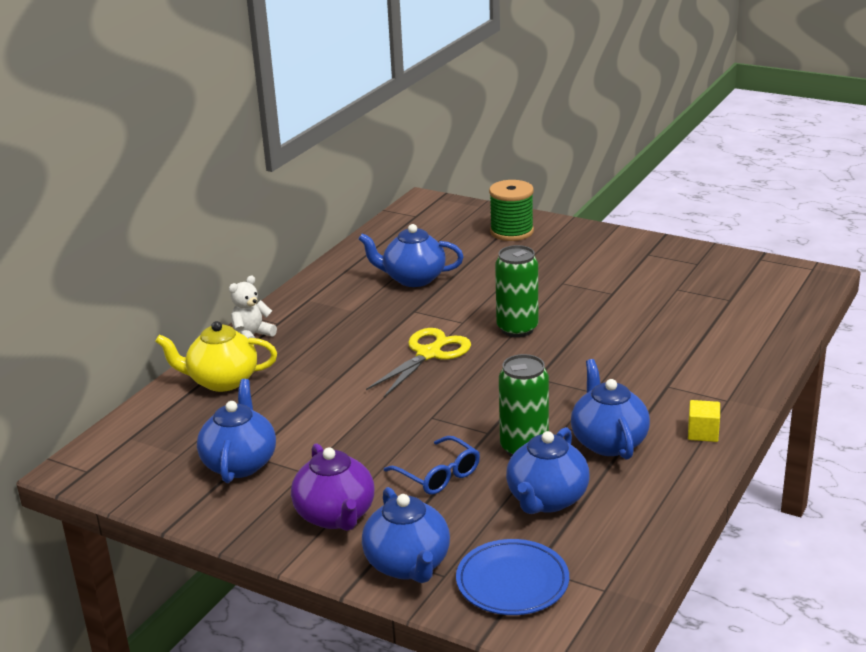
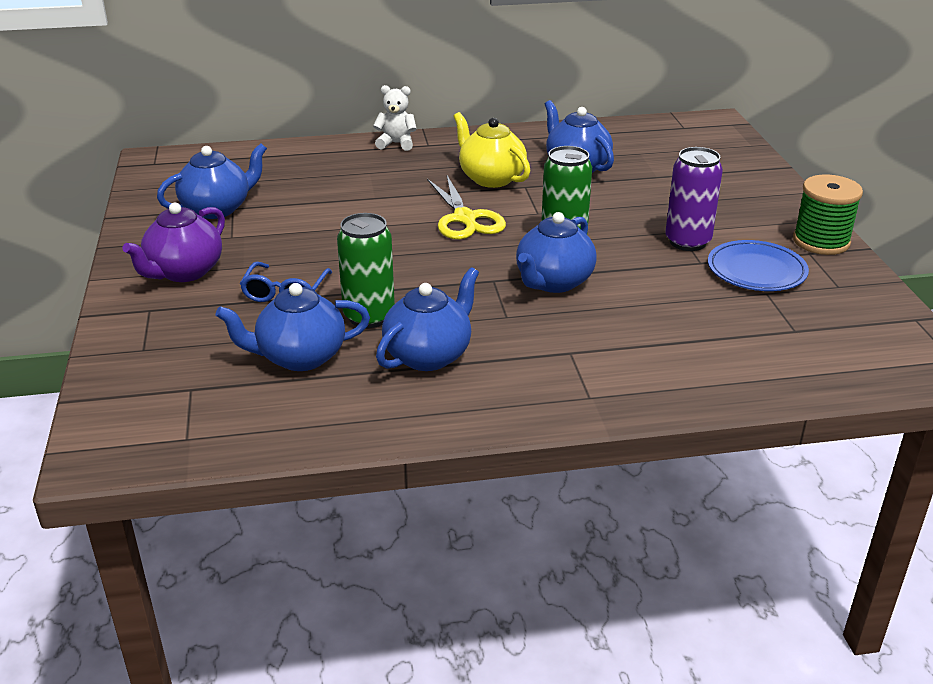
camera: 50 degrees right, 5 degrees up
yellow teapot [155,321,277,392] -> yellow teapot moved to [453,112,530,188]
blue teapot [362,487,450,583] -> blue teapot moved to [516,212,597,293]
yellow scissors [366,328,471,397] -> yellow scissors turned 75 degrees clockwise [427,175,506,240]
blue plate [456,539,569,615] -> blue plate moved to [708,240,809,291]
green spool [489,180,534,241] -> green spool moved to [793,174,863,255]
yellow cube [688,400,720,442] -> none
none -> purple can [665,147,723,251]

